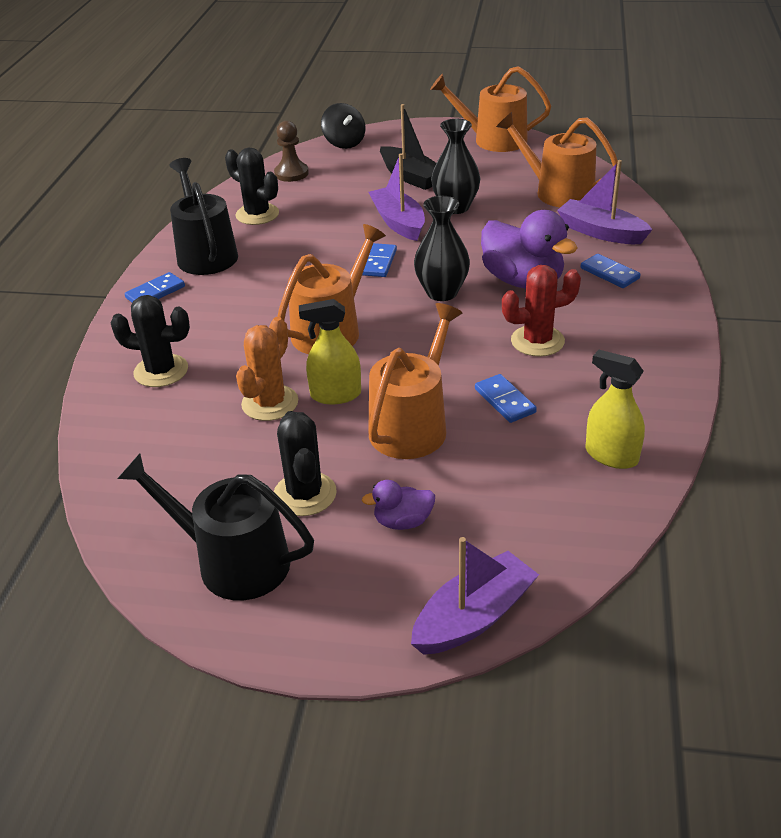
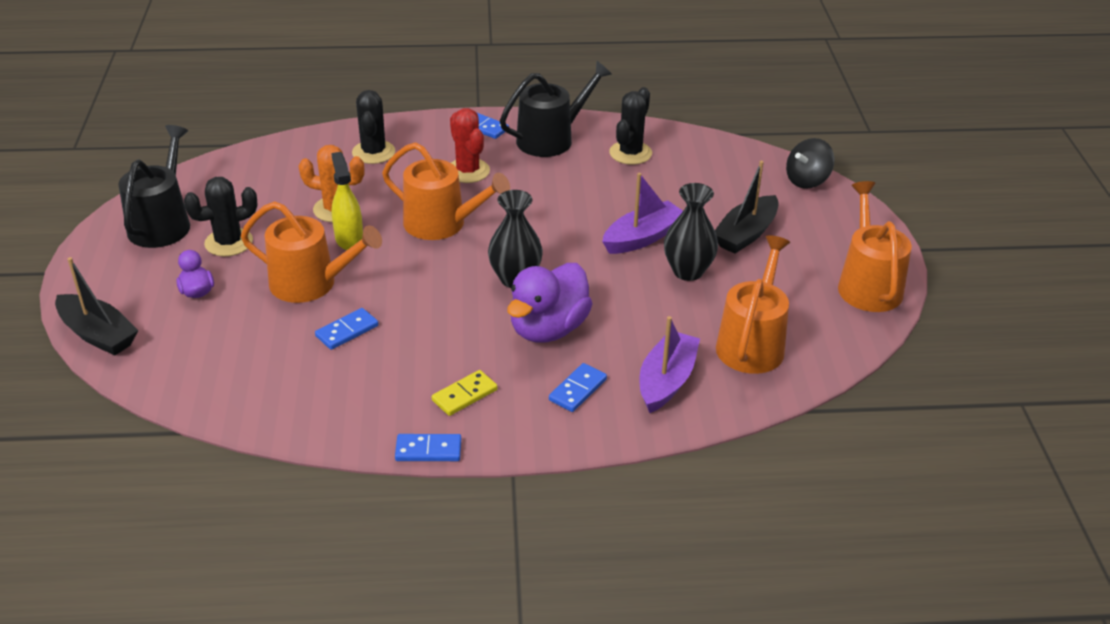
camera: 75 degrees right, 0 degrees up
brown pawn [274,121,309,182] -> none
blue domino [362,243,397,277] -> blue domino moved to [395,434,461,461]
purple boat [411,537,539,655] -> black boat [55,257,138,355]
red cactus [502,265,581,357] -> red cactus moved to [450,108,490,183]
yellow spray bottle [586,350,645,469] -> none
none -> yellow domino [432,370,498,416]

